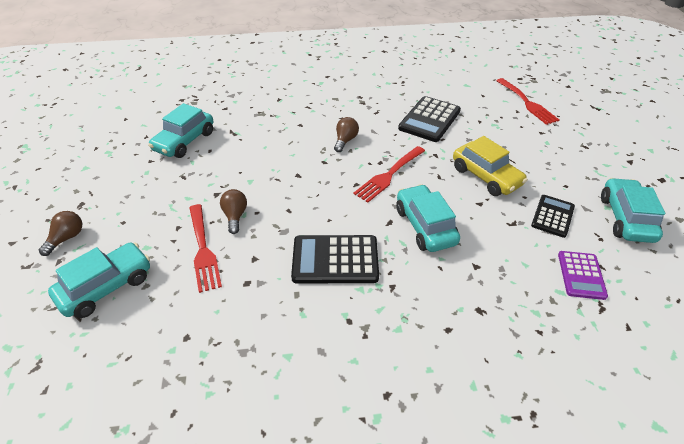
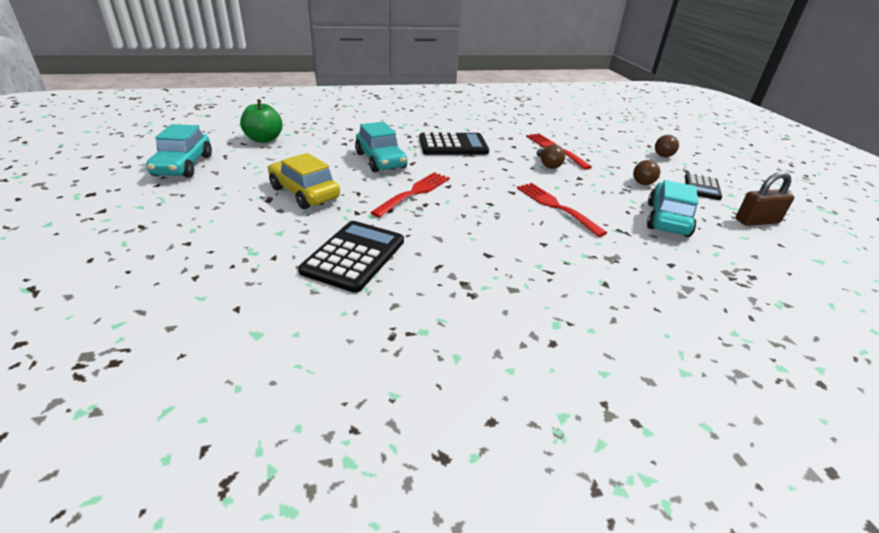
camera: 170 degrees right, 10 degrees down
turquoise car [48,242,150,318] -> none
brown light bulb [334,117,359,152] -> brown light bulb moved to [633,160,660,185]
red fork [496,78,559,125] -> red fork moved to [517,183,607,237]
black calculator [531,195,575,238] -> black calculator moved to [685,173,722,200]
purple calculator [558,251,608,300] -> green apple [240,99,282,143]
none -> brown padlock [736,171,794,226]

